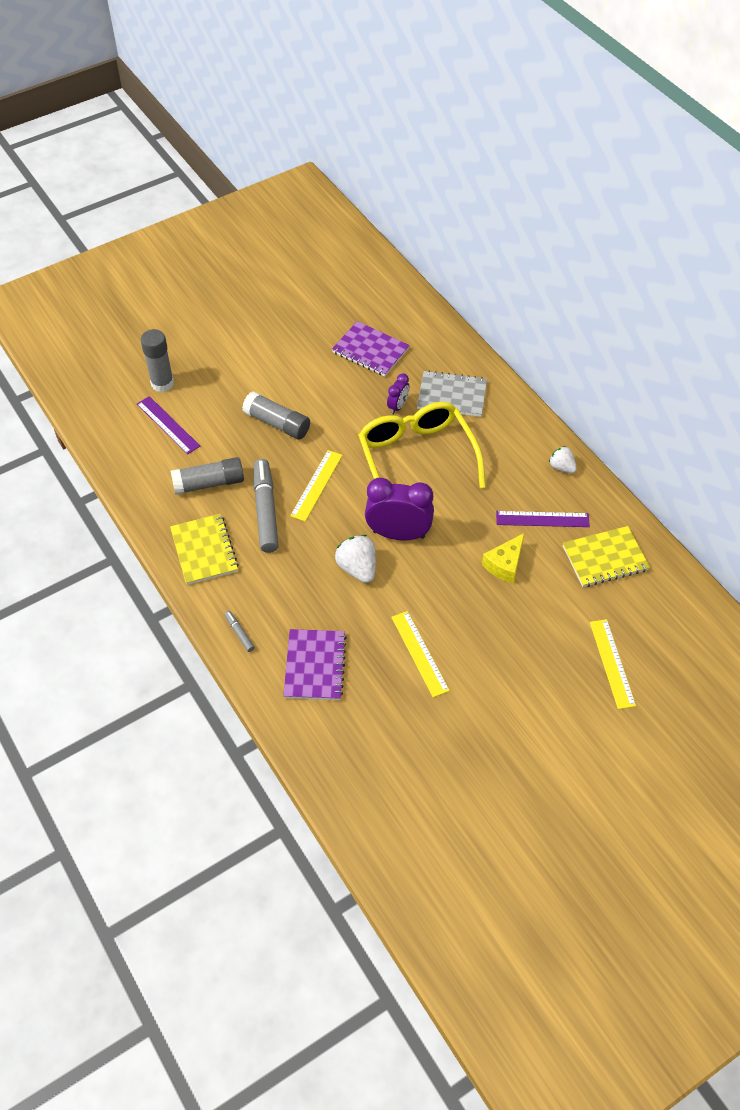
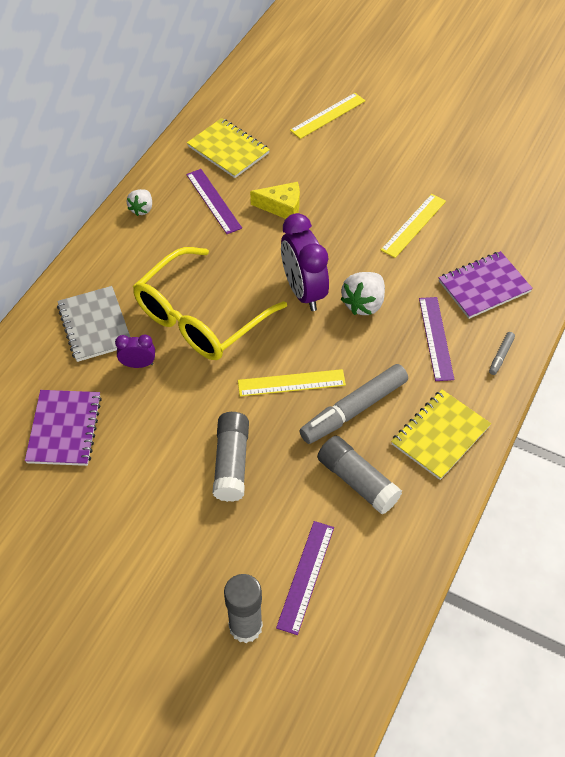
camera: 120 degrees left, 0 degrees up
none -> purple ruler [419,297,454,381]

